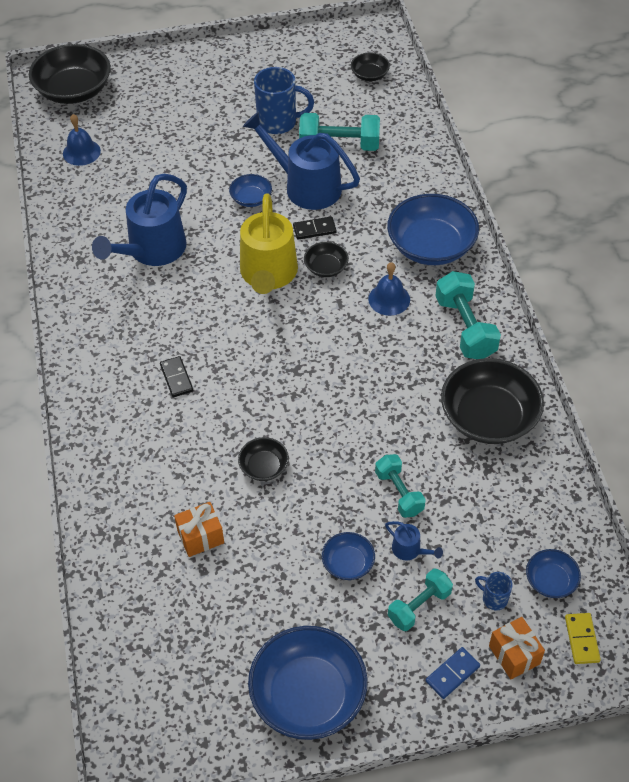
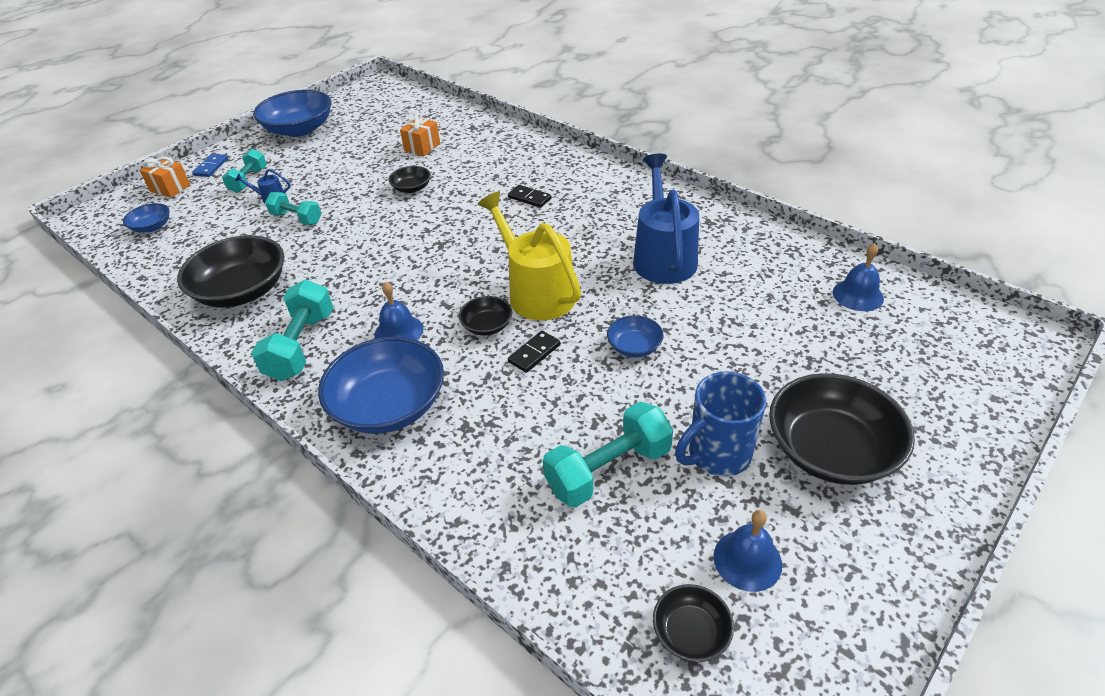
camera: 145 degrees right, 10 degrees down
black bowl [29,44,111,104] -> black bowl moved to [769,373,915,485]
blue watering can [243,112,360,210] -> none
blue bowl [322,532,375,580] -> none
turquoise dumbbell [435,271,501,359] -> turquoise dumbbell turned 60 degrees clockwise [251,280,333,381]
blue mug [475,572,513,610] -> none
yellow domino [565,613,601,664] -> none
none -> blue bell [713,510,782,592]

